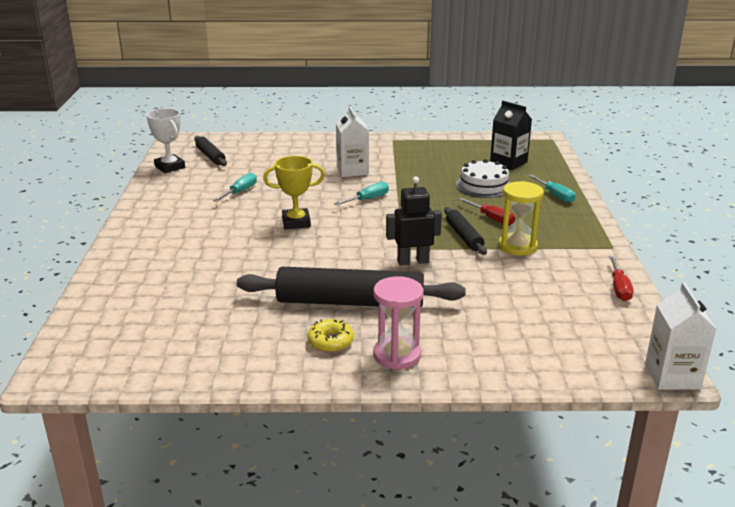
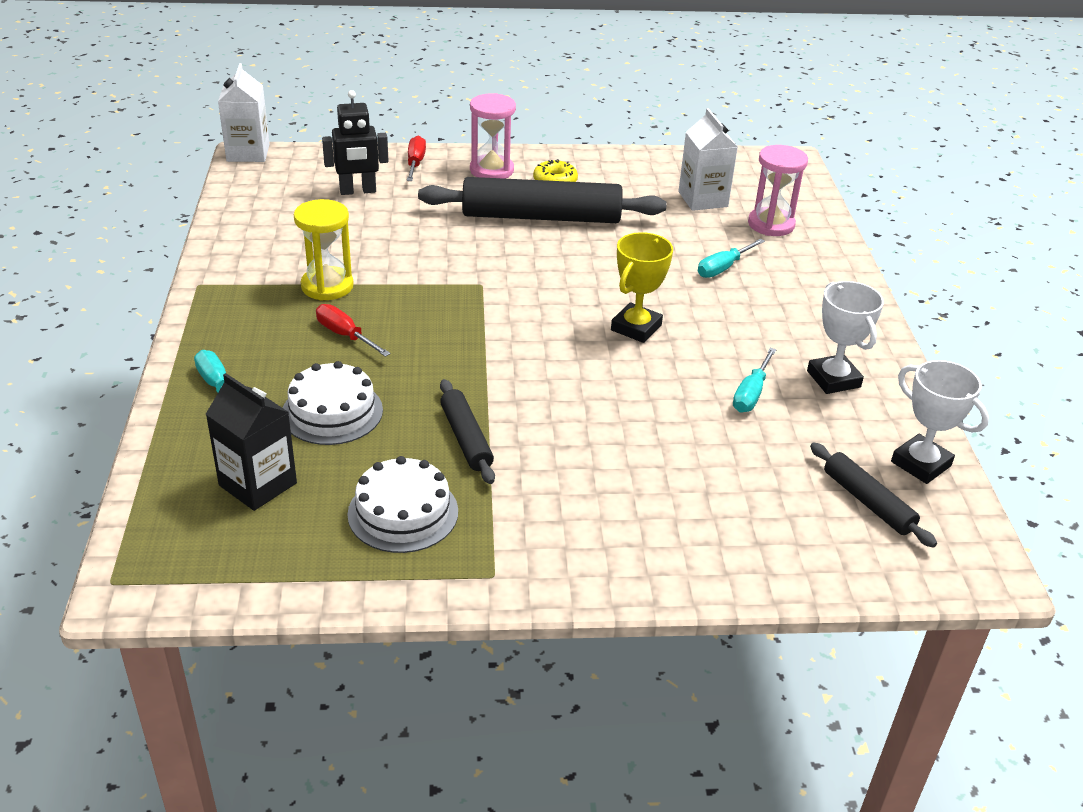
camera: 175 degrees right, 10 degrees up
yellow trophy [263,156,325,229] -> yellow trophy turned 45 degrees counterclockwise [611,232,673,343]
turquoise screwdriver [334,182,389,205] -> turquoise screwdriver moved to [698,238,765,278]
white carton [336,106,369,177] -> white carton moved to [679,108,738,211]
black robot [386,176,442,265] -> black robot moved to [322,90,388,195]
black rolling pin [444,207,487,255] -> black rolling pin moved to [440,379,495,484]
red screwdriver [609,256,633,301] -> red screwdriver moved to [407,136,426,181]
none -> white cake [347,456,458,553]
none -> pink hourglass [748,145,808,236]
none -> white trophy [807,281,884,394]

